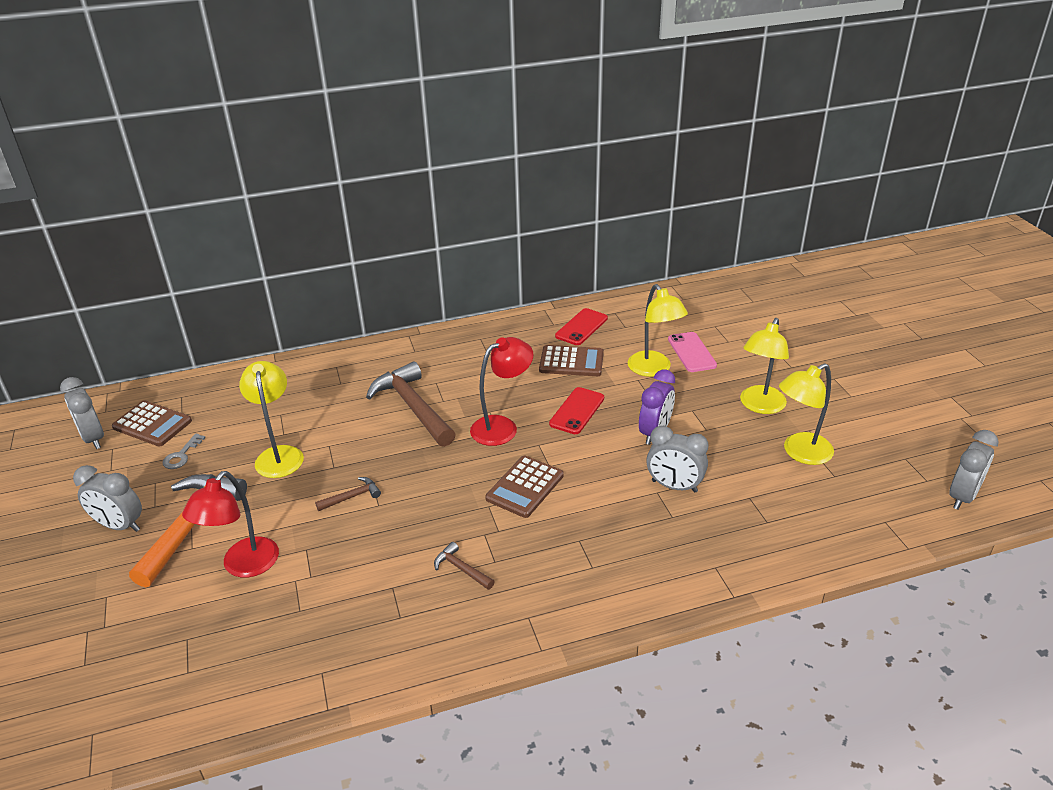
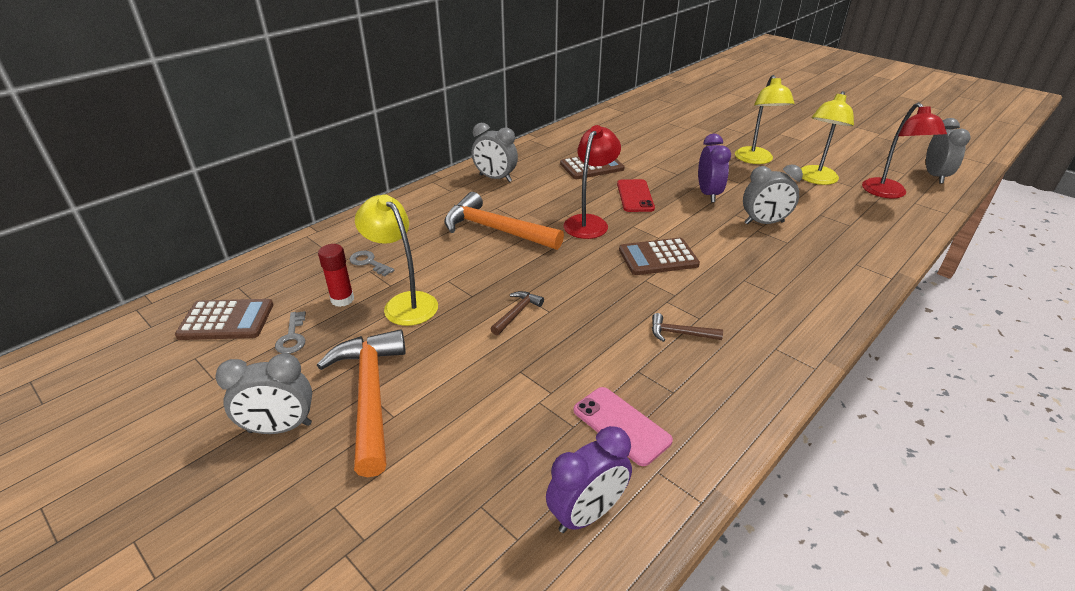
camera: 30 degrees left, 0 degrees up
grey clock [60,377,104,449] -> grey clock moved to [472,123,518,182]
red lamp [182,471,279,578] -> red lamp moved to [862,102,947,198]
brown hammer [366,361,456,447] -> orange hammer [444,192,564,250]
brown calculator [485,455,564,518] -> brown calculator turned 75 degrees clockwise [619,238,700,275]
red phone [555,308,608,345] -> none
yellow lamp [627,284,688,377] -> none
pink phone [668,332,717,372] -> pink phone moved to [573,387,673,466]
none -> red glue stick [318,244,354,307]
none -> grey key [350,251,395,277]
none -> purple clock [546,426,632,533]

